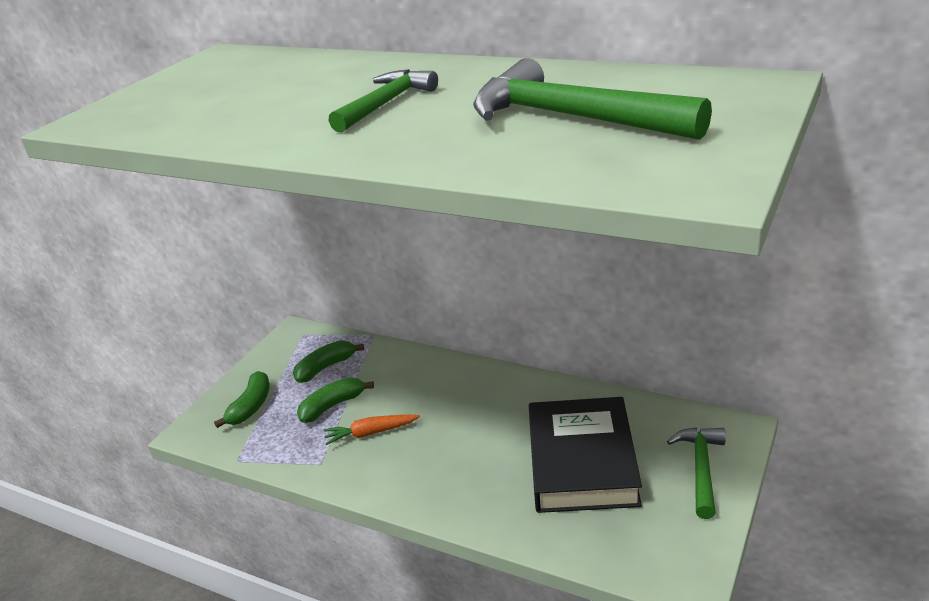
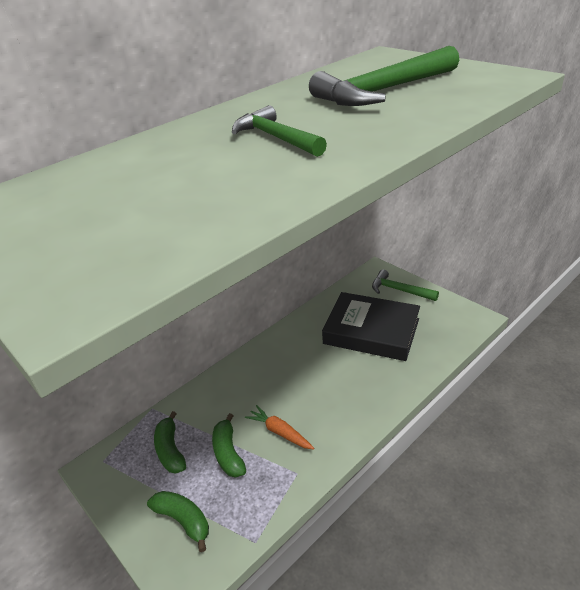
camera: 70 degrees left, 5 degrees up
orange carrot [324,414,420,445] -> orange carrot turned 120 degrees clockwise [245,405,314,450]

